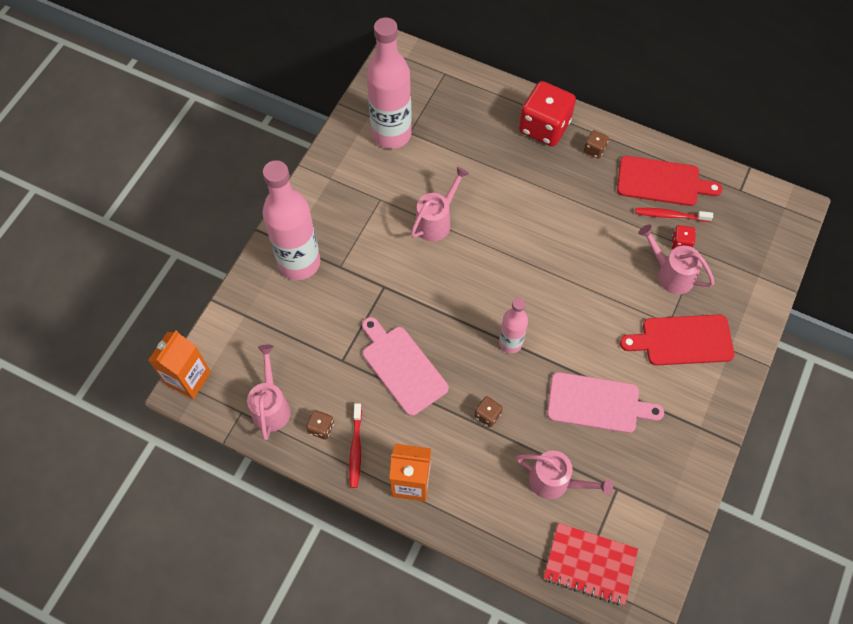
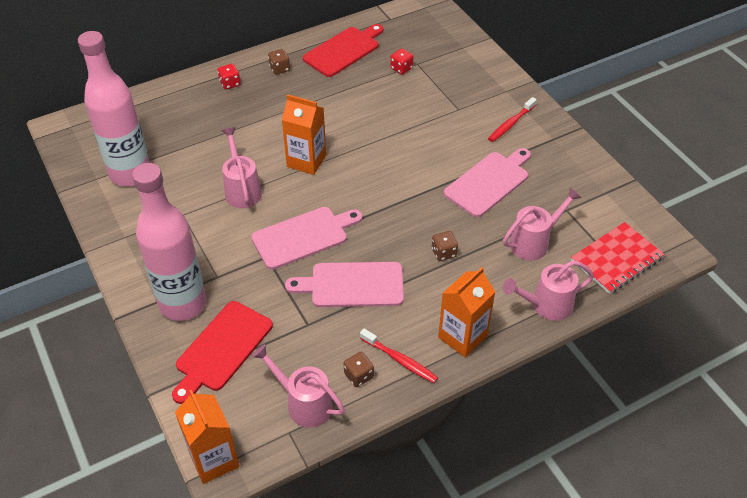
camera: 55 degrees left, 15 degrees down
pink bottle [499,298,528,353] -> none
red dice [519,81,576,146] -> red dice [217,64,240,90], size x0.43
red cutting board [620,314,735,366] -> red cutting board moved to [172,301,273,404]
red toothbrush [635,208,713,222] -> red toothbrush moved to [488,97,537,142]
pink watering can [638,225,715,294] -> pink watering can moved to [503,260,594,321]
none -> pink cutting board [251,207,362,270]
none -> orange carton [282,94,326,175]

